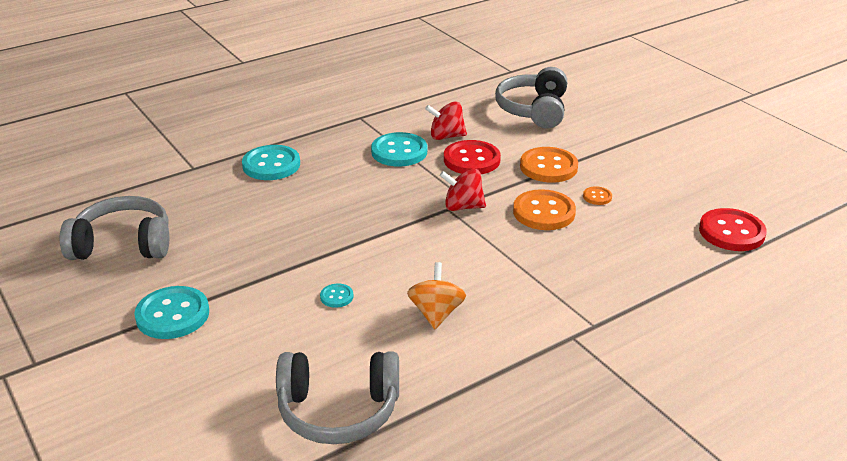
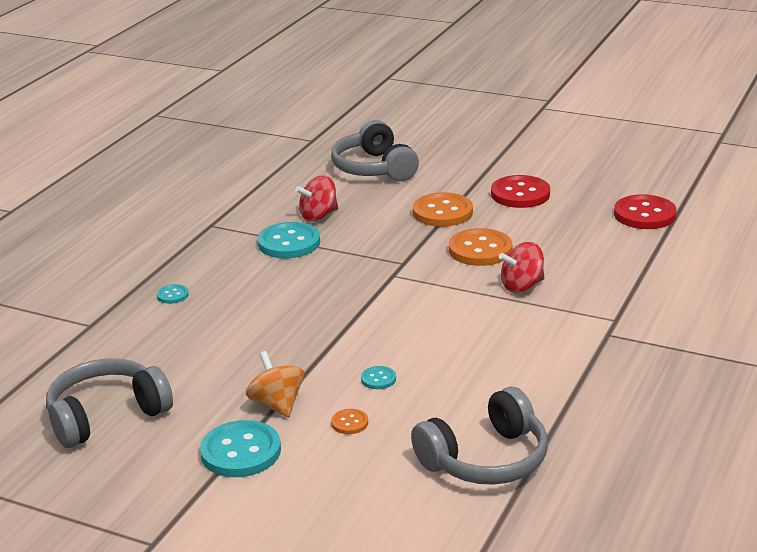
camera: 30 degrees left, 5 degrees down
turquoise button [242,145,300,180] -> turquoise button [157,284,189,304], size x0.47
orange spinning top [407,262,466,329] -> orange spinning top moved to [246,351,304,417]
red spinning top [440,169,486,211] -> red spinning top moved to [499,242,545,293]
red button [444,140,501,174] -> red button moved to [491,175,550,208]
orange button [583,186,612,205] -> orange button moved to [331,409,368,434]

